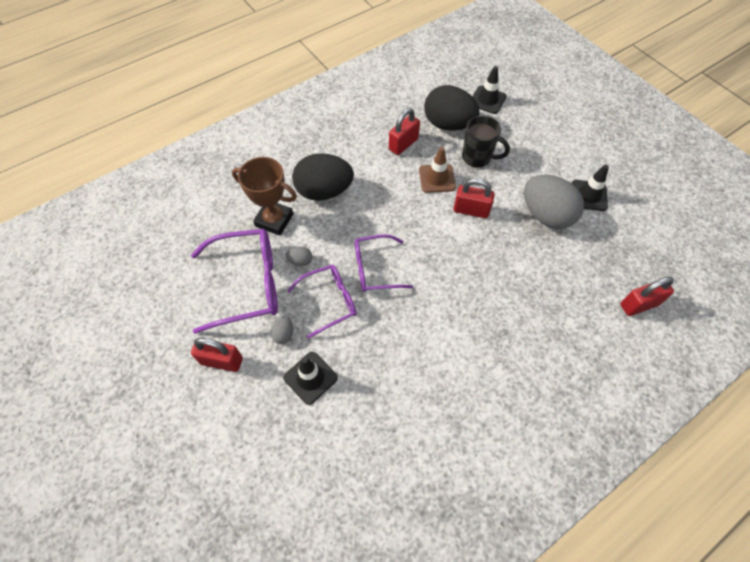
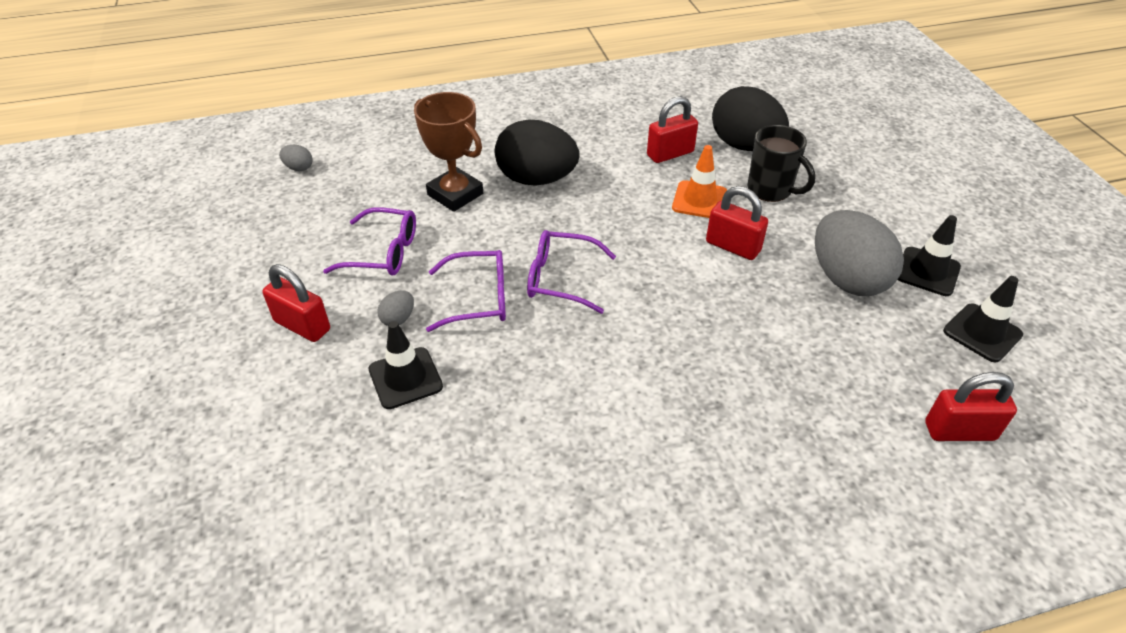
camera: 20 degrees right, 15 degrees down
purple glasses [191,229,278,334] -> purple glasses [323,207,416,275], size x0.63
grey egg [286,246,312,266] -> grey egg moved to [279,145,313,171]
brown traffic cone [419,147,456,193] -> orange traffic cone [672,145,727,218]
black traffic cone [472,66,507,114] -> black traffic cone moved to [943,276,1023,362]

